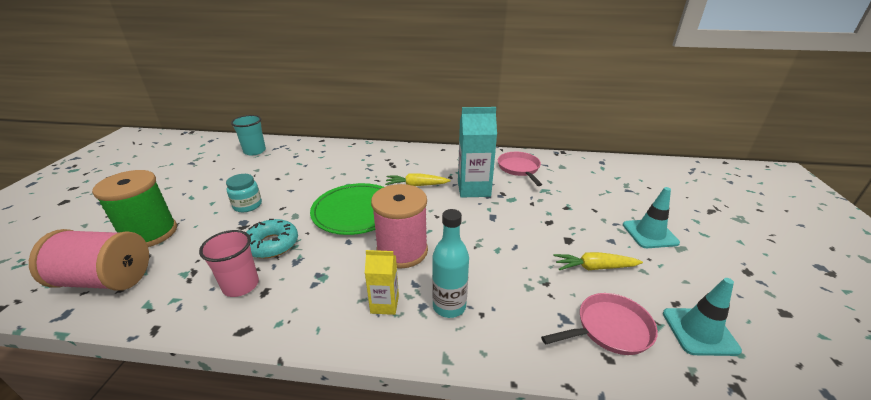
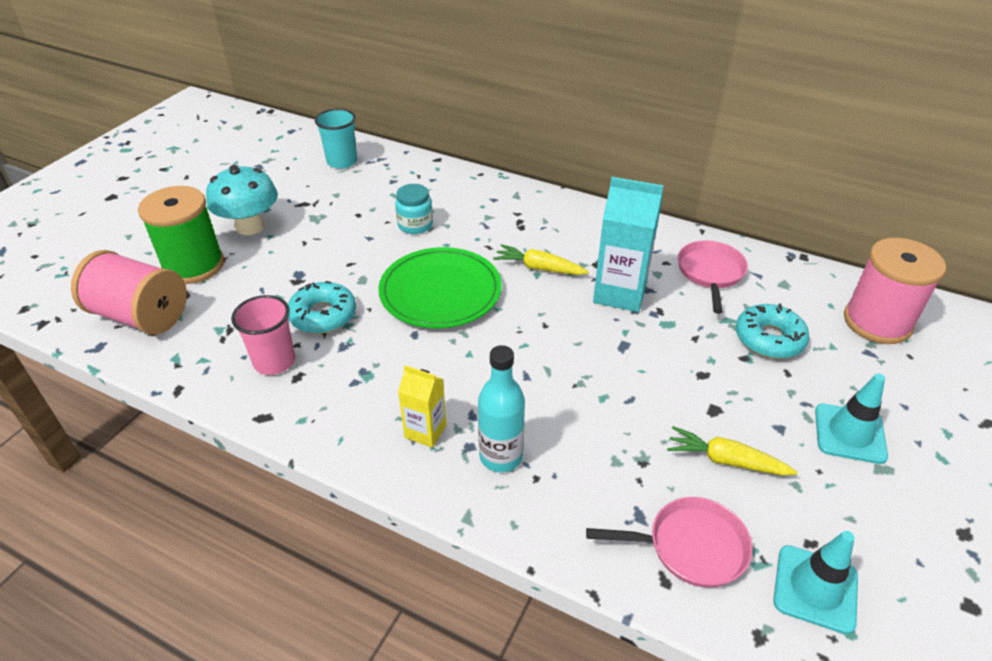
camera: 20 degrees right, 10 degrees up
turquoise jar [226,174,262,212] -> turquoise jar moved to [395,184,433,234]
pink spool [371,184,428,269] -> pink spool moved to [844,238,946,344]
none -> turquoise mushroom [206,165,278,235]
none -> turquoise donut [736,304,809,359]

